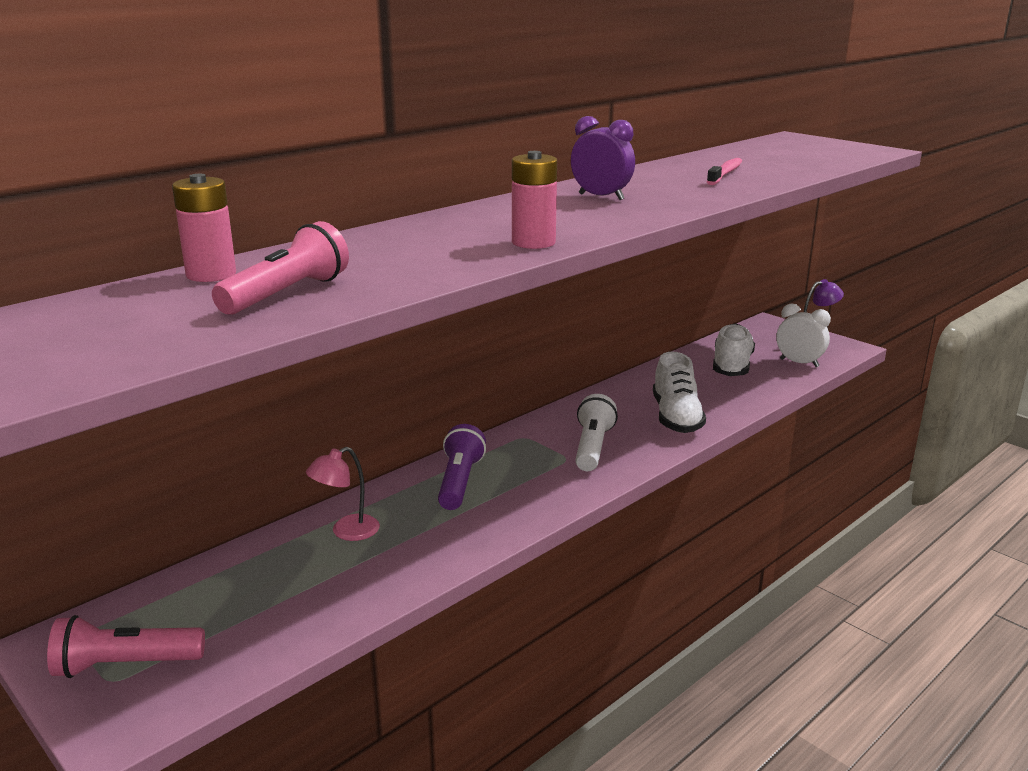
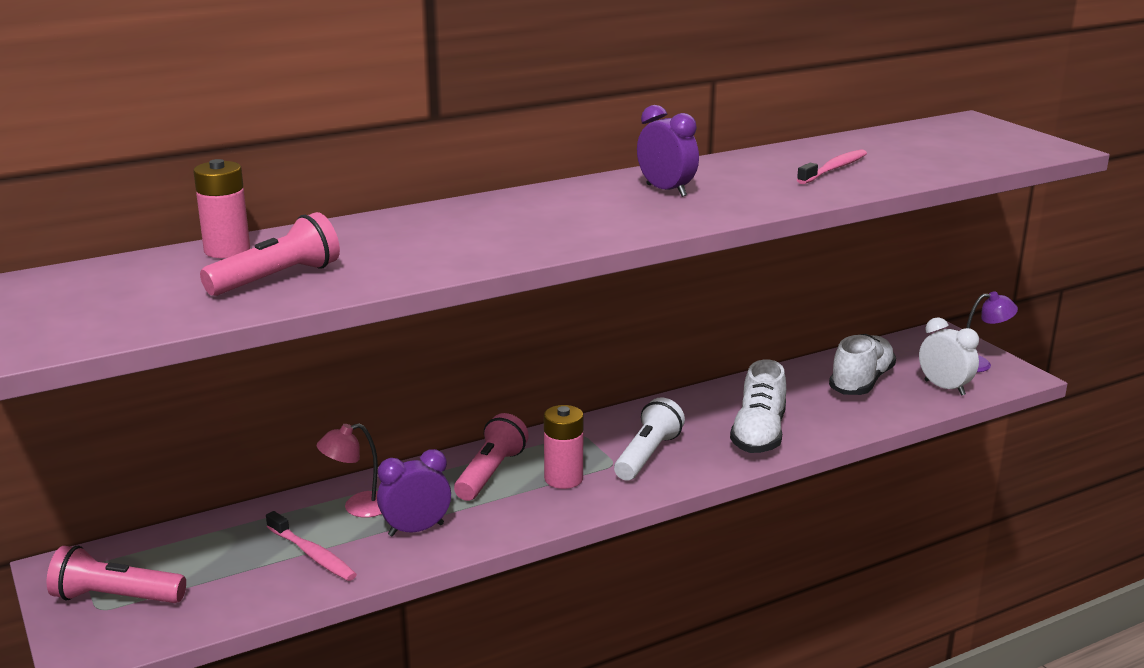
camera: 15 degrees right, 0 degrees up
purple flashlight [438,424,486,510] -> pink flashlight [454,413,529,501]
pink battery [512,151,557,249] -> pink battery moved to [544,405,584,489]
none -> pink toothbrush [266,511,357,581]
none -> purple clock [377,449,451,536]

